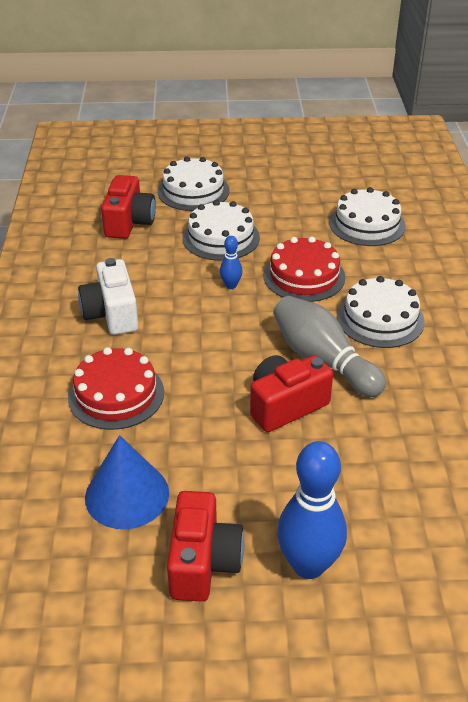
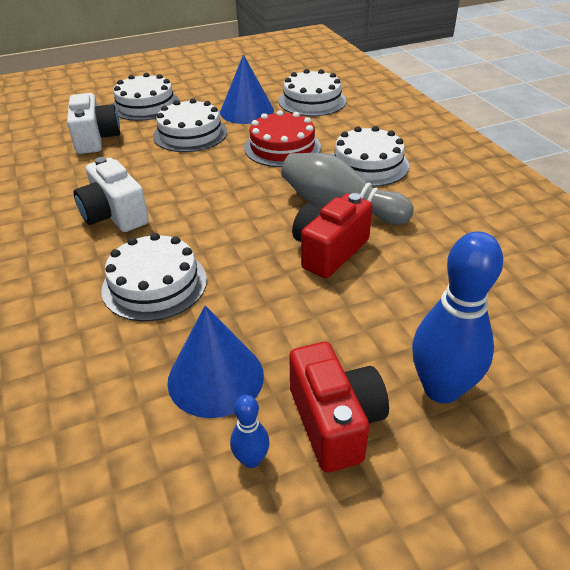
camera: 20 degrees left, 0 degrees up
red cake [68,347,164,430] -> white cake [101,233,207,321]
red camera [101,175,156,239] -> white camera [67,93,120,154]
blue bowling pin [220,236,243,289] -> blue bowling pin moved to [230,395,270,468]
none -> blue cone [220,54,274,124]

